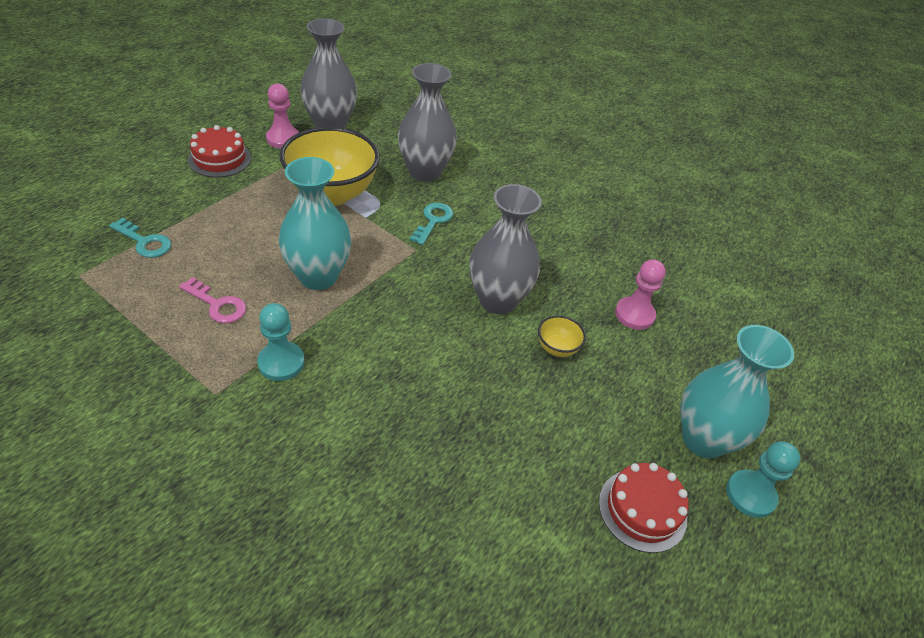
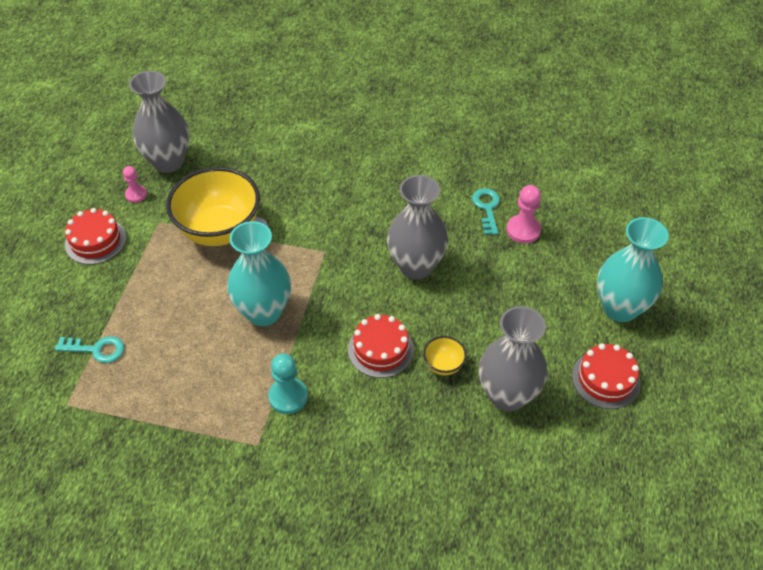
camera: 20 degrees left, 5 degrees up
pink key [179,277,246,323] -> none
pink pawn [266,84,299,148] -> pink pawn [123,166,147,203], size x0.64
grey vase [398,63,457,182] -> grey vase moved to [479,306,548,411]
turquoise key [410,203,453,245] -> turquoise key moved to [472,188,500,235]
yellow bowl [538,315,586,357] -> yellow bowl moved to [423,336,467,375]
turquoise pawn [726,441,800,518] -> none
none -> red cake [348,314,414,378]

